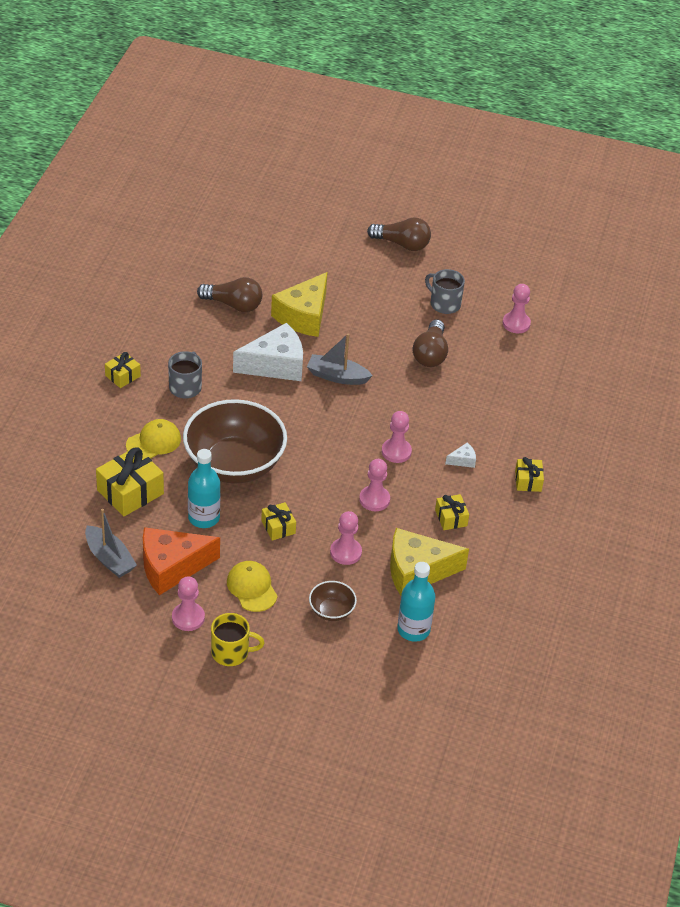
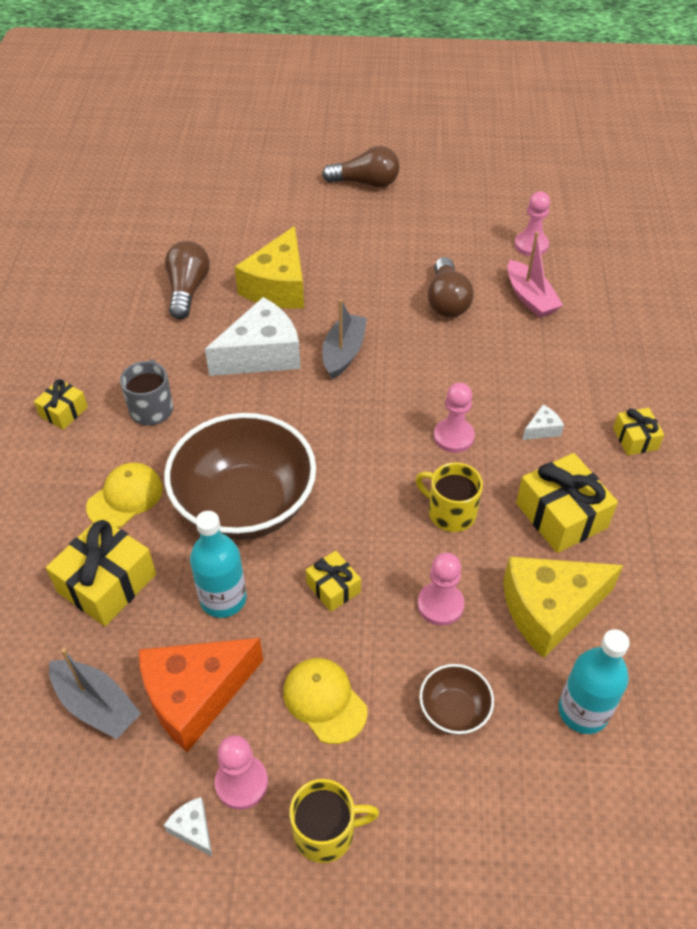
camera: 10 degrees left, 5 degrees up
brown light bulb [197,277,262,312] -> brown light bulb turned 90 degrees counterclockwise [165,241,210,319]
grey boat [307,333,373,385] -> grey boat turned 105 degrees clockwise [322,299,367,379]
pink pawn [359,459,390,511] -> yellow mug [416,462,483,532]
grey mug [425,269,465,314] -> none
yellow gift [435,494,469,530] -> yellow gift [516,453,618,553], size x1.78
none -> white cheese [164,797,212,857]
none -> pink boat [507,232,563,318]

